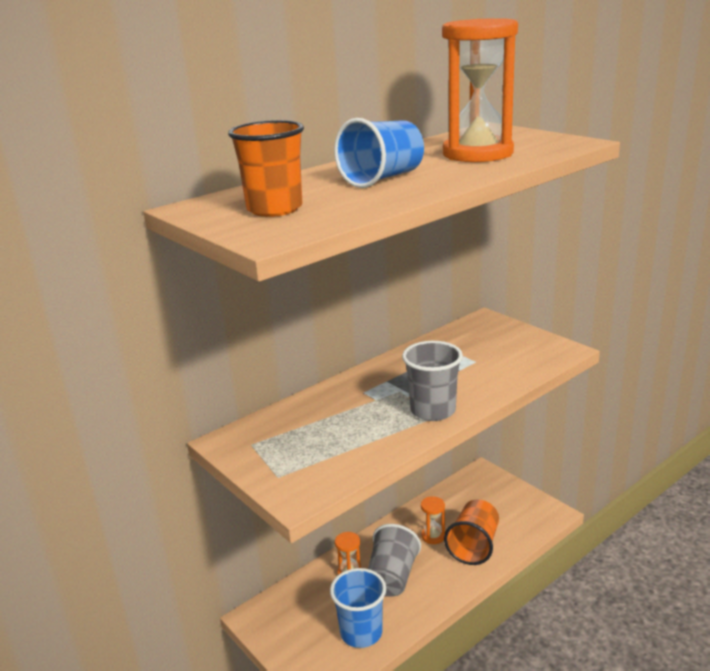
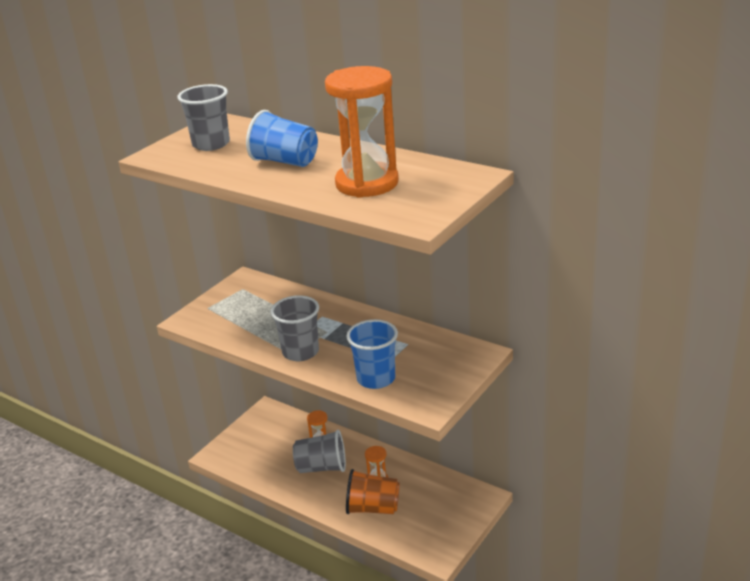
camera: 75 degrees right, 5 degrees up
orange cup [228,120,304,217] -> grey cup [178,84,230,151]
blue cup [330,568,386,648] -> blue cup moved to [346,319,398,389]

